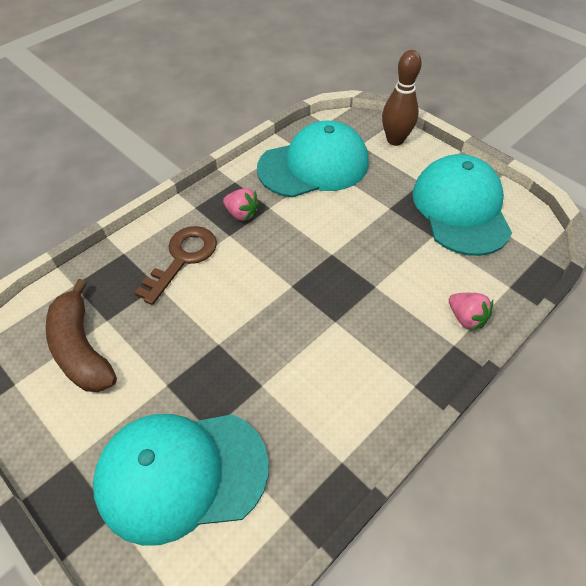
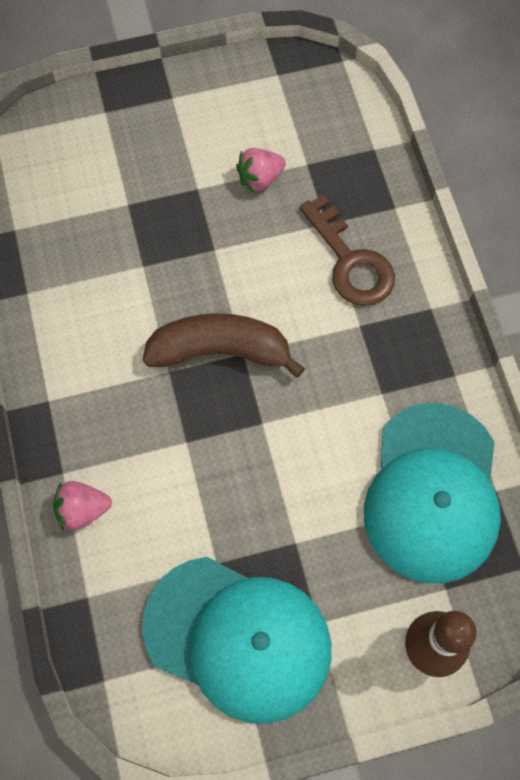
camera: 120 degrees right, 15 degrees up
brown banana [46,279,117,392] -> brown banana moved to [143,313,305,378]
turquoise cap [93,414,269,546] -> none
pink strawberry [223,188,260,221] -> pink strawberry moved to [236,148,286,193]

